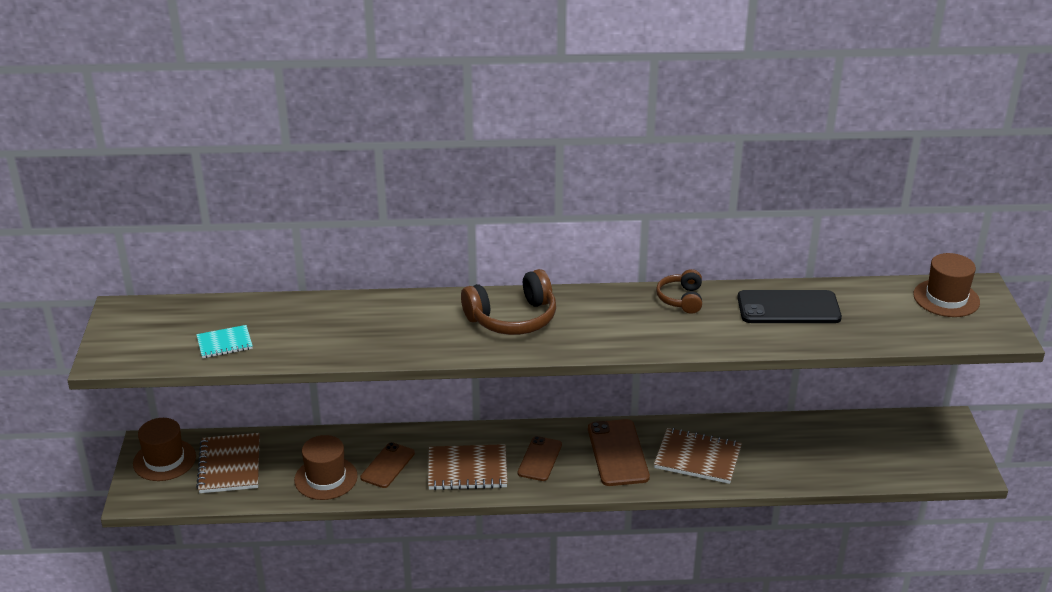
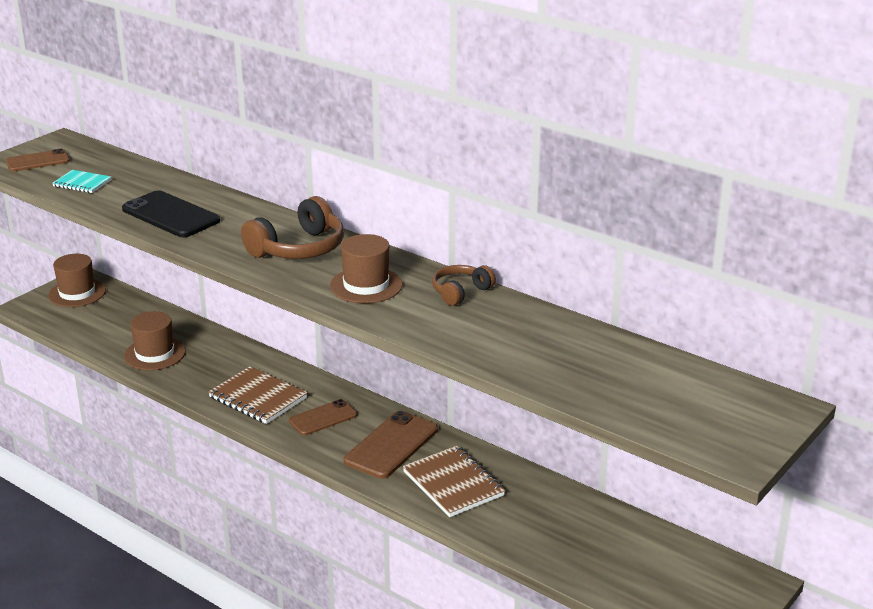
camera: 40 degrees right, 5 degrees down
brown notebook [196,433,260,493] -> none
brown phone [360,442,415,488] -> brown phone moved to [6,149,70,172]
brown headphones [461,269,556,335] -> brown headphones turned 60 degrees counterclockwise [241,196,344,259]
black phone [737,290,842,323] -> black phone moved to [122,190,220,237]
brown hat [913,253,980,317] -> brown hat moved to [330,234,403,303]

